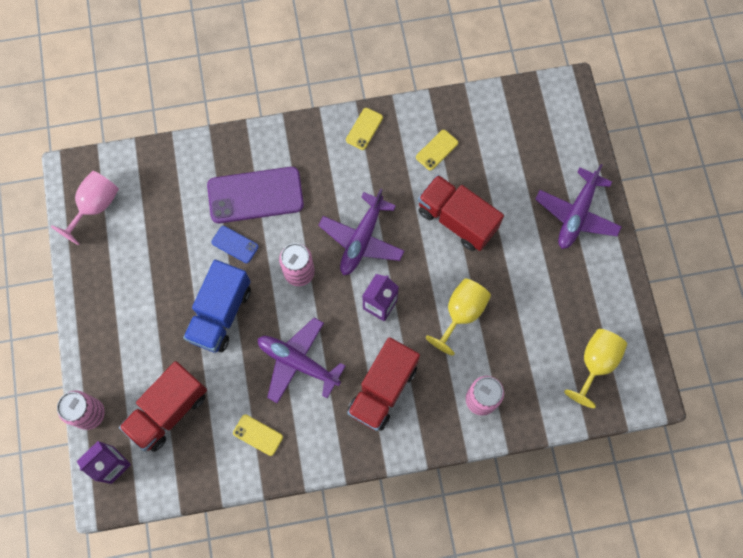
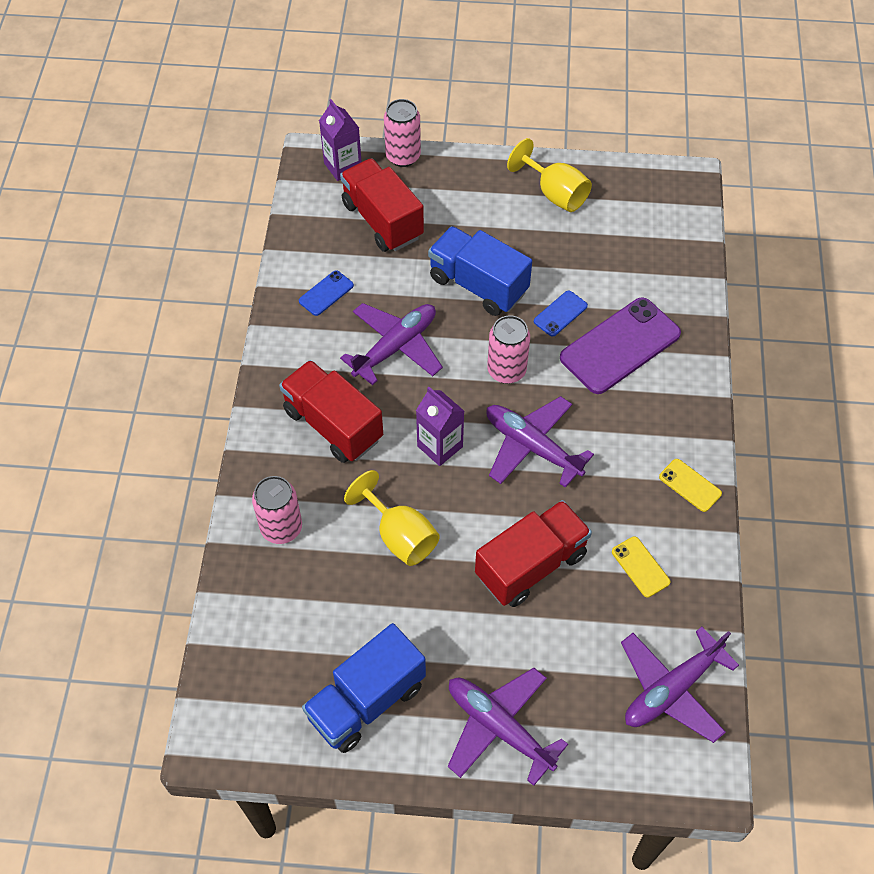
camera: 105 degrees right, 15 degrees down
pink goblet [51,171,119,245] -> none
purple phone [207,167,304,223] -> purple phone turned 45 degrees clockwise [560,297,681,394]
yellow phone [233,415,283,456] -> blue phone [299,270,354,316]
yellow goblet [564,329,627,408] -> yellow goblet moved to [507,138,592,212]
none -> blue truck [302,623,426,753]
none -> purple plane [621,627,739,743]

